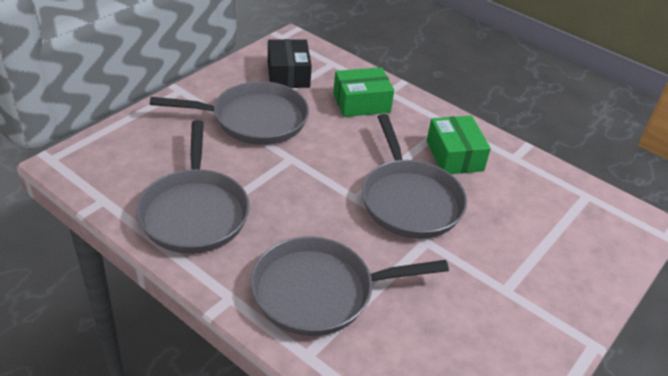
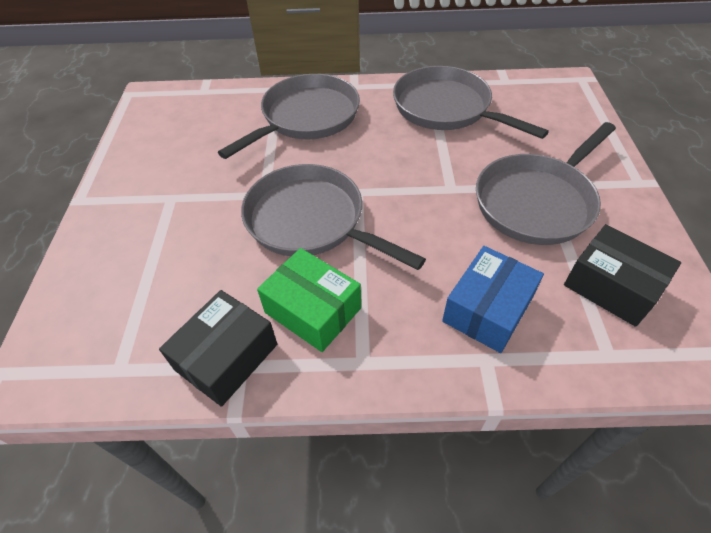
camera: 145 degrees right, 10 degrees up
green box [333,67,394,117] -> blue box [442,246,544,353]
none -> black box [159,290,277,407]

